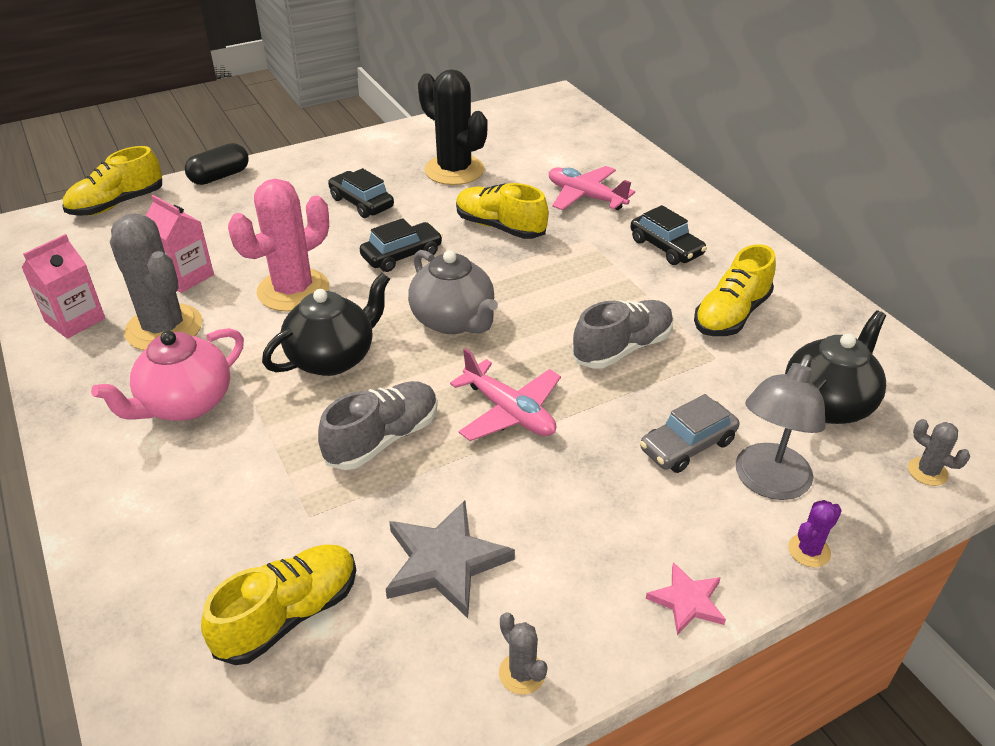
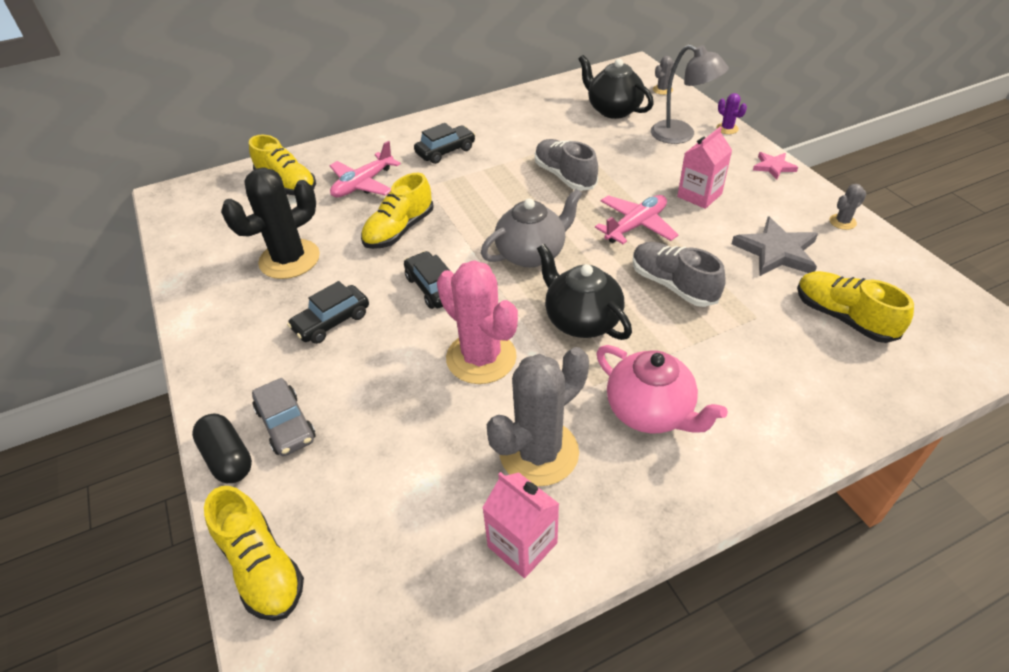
camera: 85 degrees left, 5 degrees up
pink carton [146,195,214,293] -> pink carton moved to [677,127,732,209]
grey car [640,394,739,473] -> grey car moved to [252,378,316,456]
yellow shoe [694,244,776,336] -> yellow shoe moved to [249,135,316,195]

